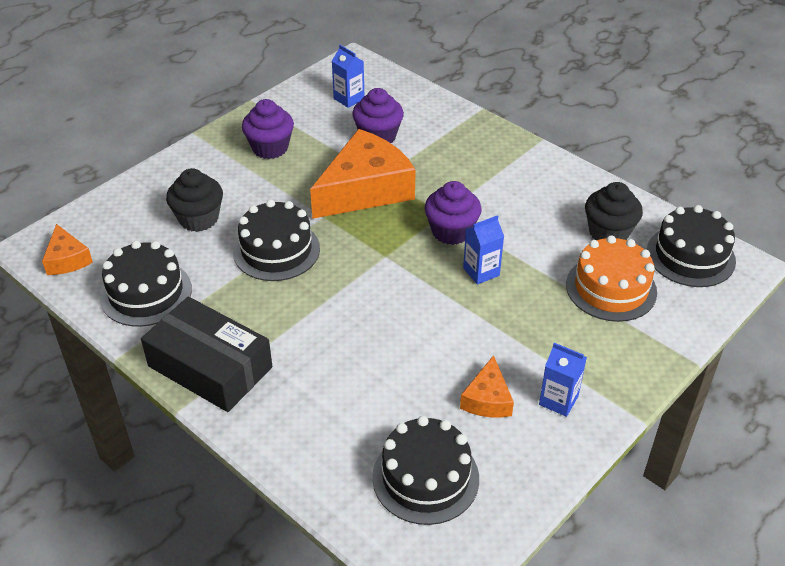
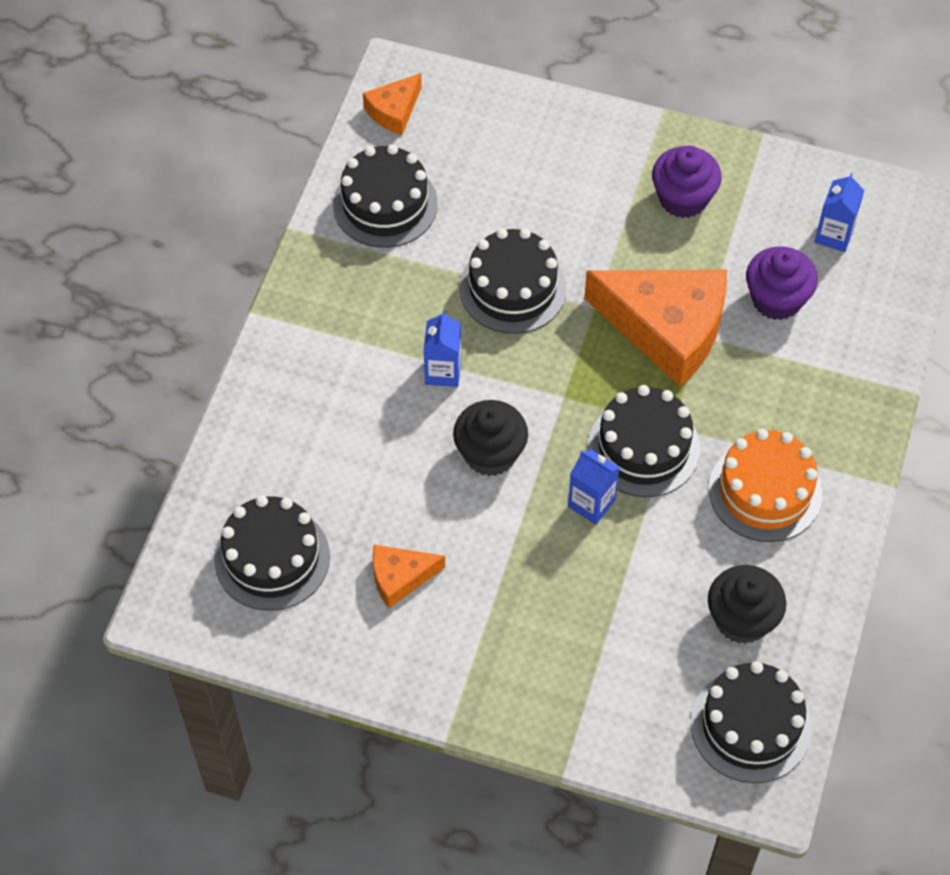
camera: 65 degrees right, 15 degrees up
black box [141,297,273,412] -> none
black cupcake [166,168,223,232] -> black cupcake moved to [453,400,528,476]
purple cupcake [424,181,482,245] -> black cake [588,385,700,497]
blue carton [539,343,587,417] -> blue carton moved to [424,311,461,387]
orange cake [566,235,657,322] -> orange cake moved to [709,429,822,542]

